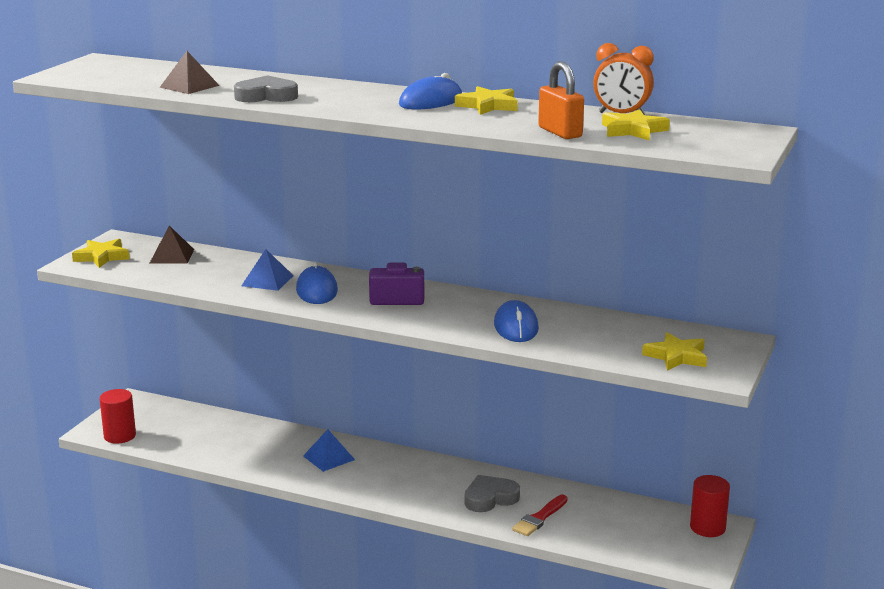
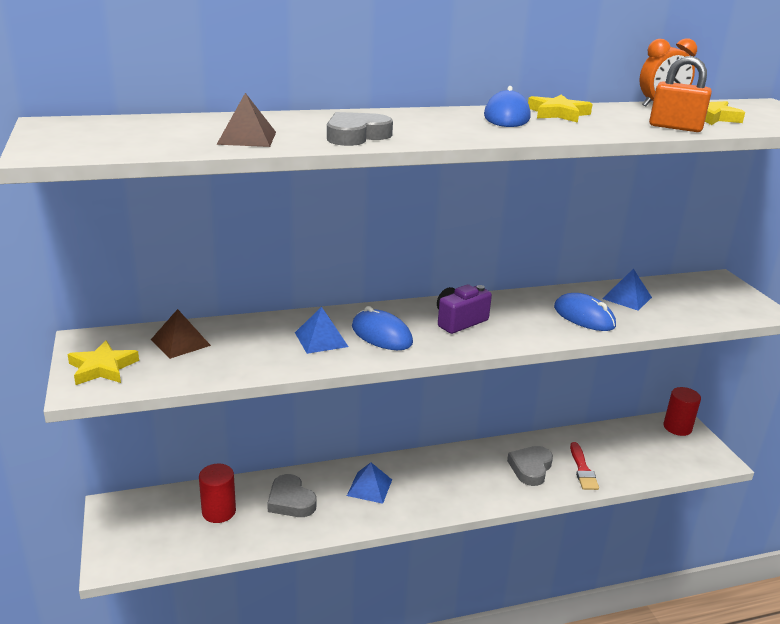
camera: 40 degrees left, 5 degrees up
red cylinder [100,389,136,444] -> red cylinder moved to [199,464,236,523]
yellow star [642,332,707,371] -> none
none -> grey heart [267,474,316,517]
none -> blue pyramid [602,269,652,311]

